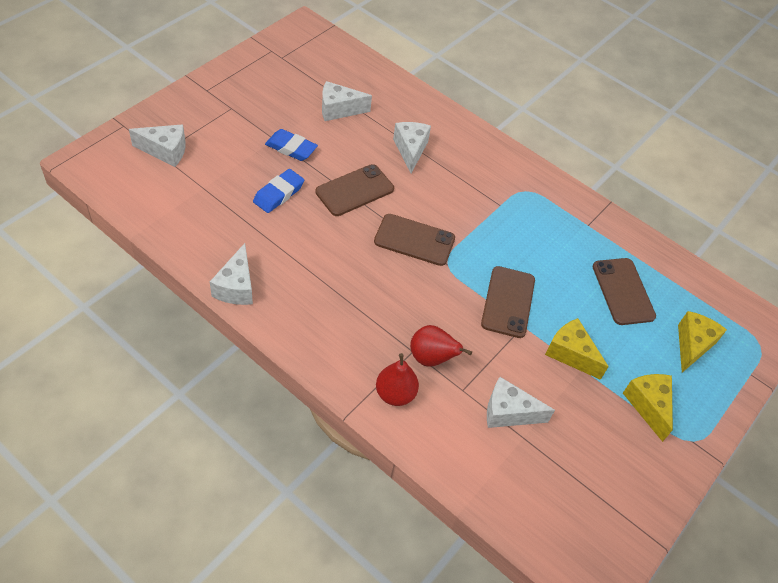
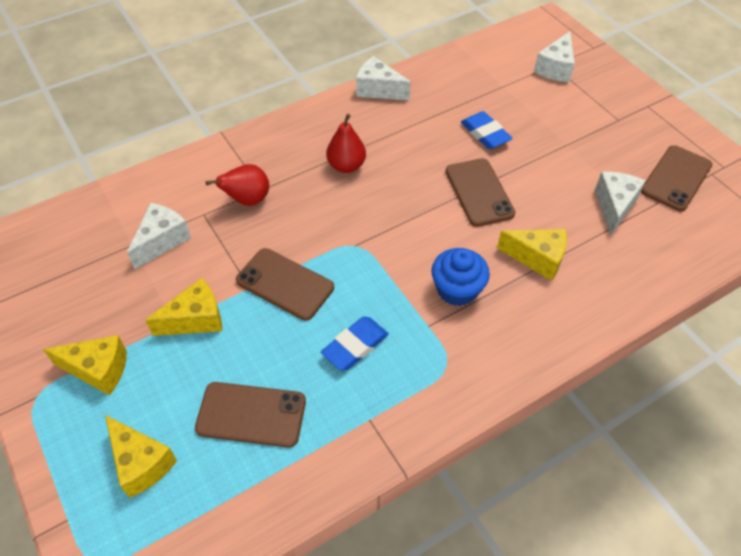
camera: 115 degrees right, 0 degrees up
blue eraser [265,129,318,161] -> blue eraser moved to [321,317,389,370]
brown phone [374,214,455,266] -> brown phone moved to [641,145,712,211]
red pear [376,353,419,406] -> red pear moved to [326,114,366,173]
white cheese [393,122,431,173] -> yellow cheese [497,229,567,281]
none -> blue cupcake [431,248,490,306]

